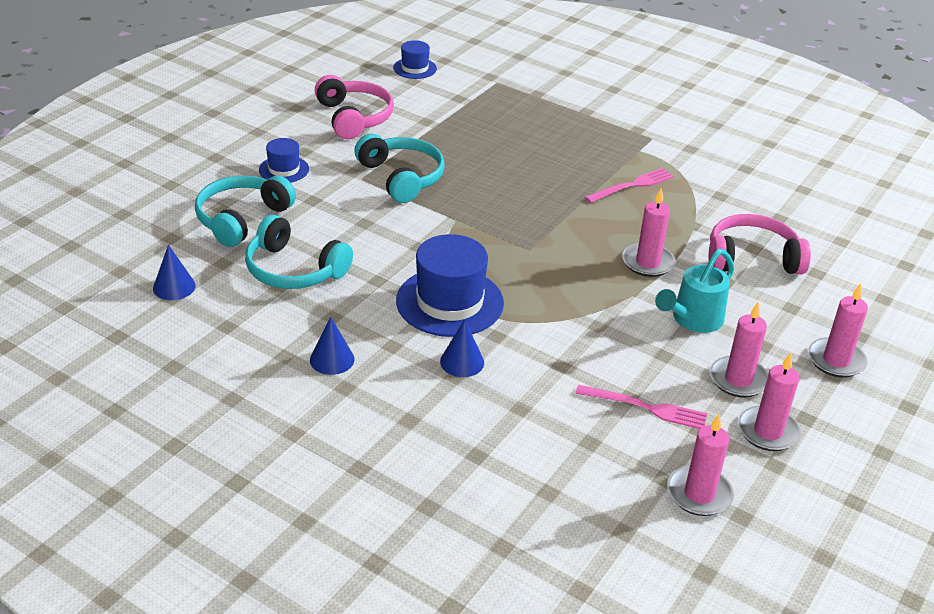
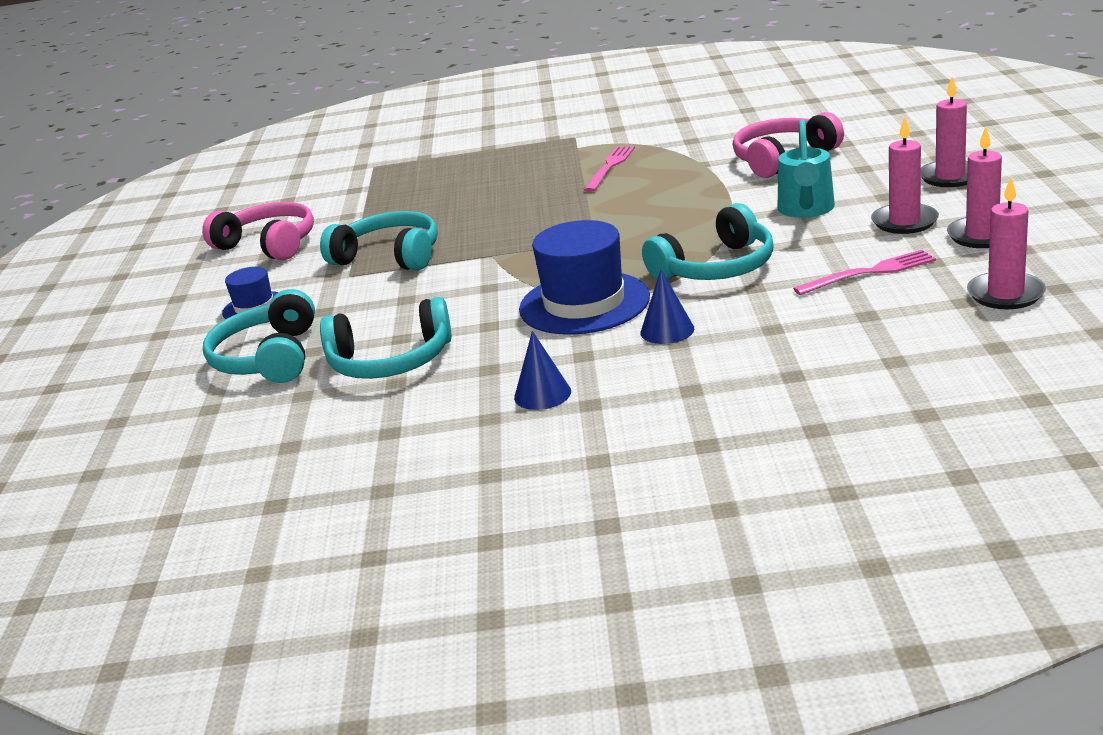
camera: 30 degrees left, 10 degrees down
blue cone [153,245,196,300] -> none
blue hat [393,40,437,79] -> none
pink candle [622,188,676,277] -> none
none -> turquoise headphones [642,203,774,280]

